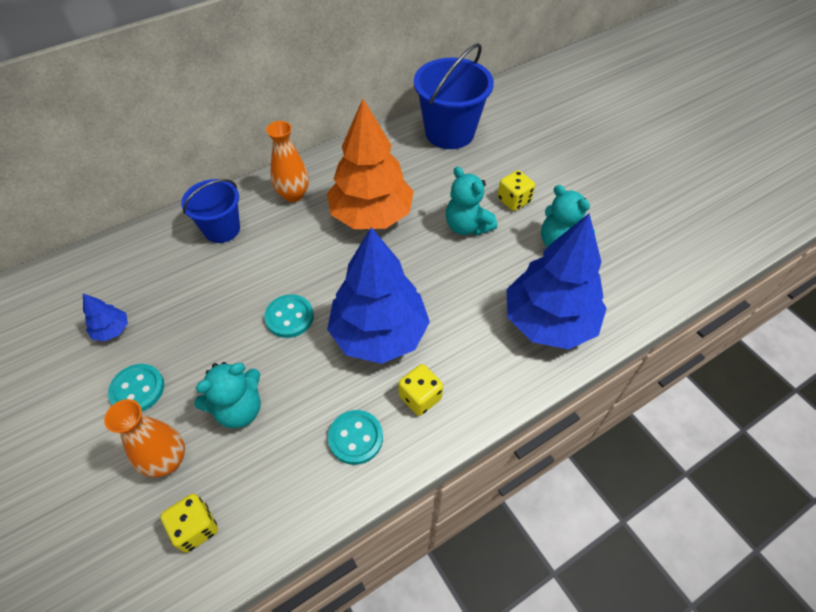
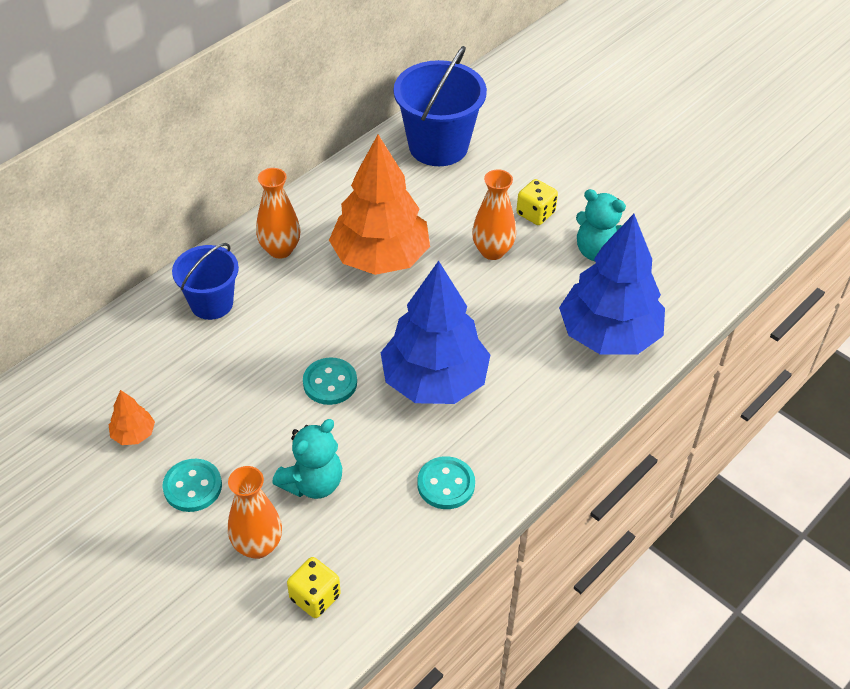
camera: 15 degrees left, 5 degrees down
blue tree [83,294,128,341] -> orange tree [109,390,155,445]
yellow dice [398,364,443,416] -> none
turquoise teddy bear [446,167,497,236] -> orange vase [472,169,516,260]

